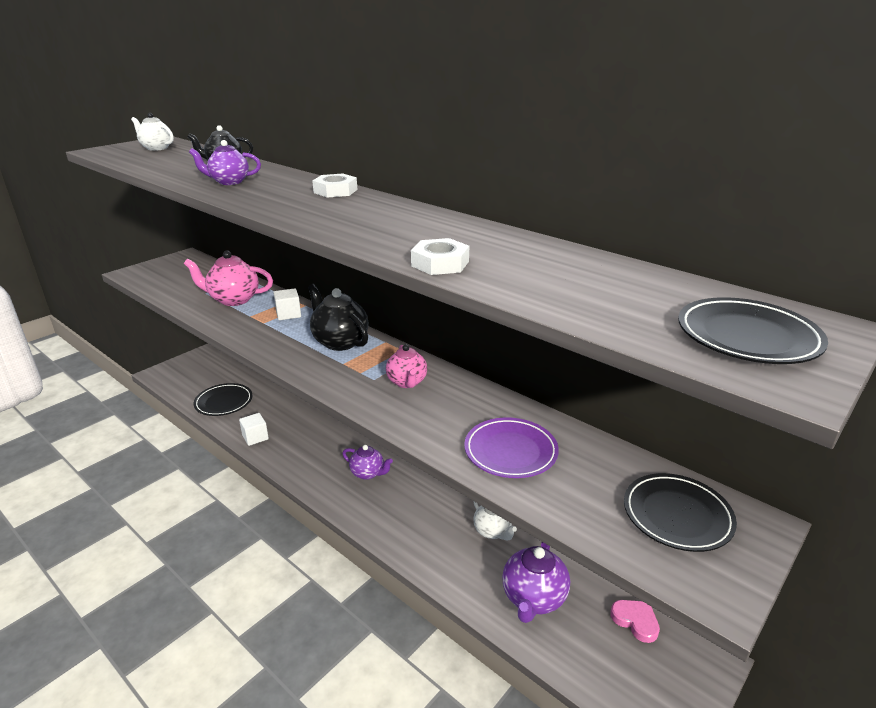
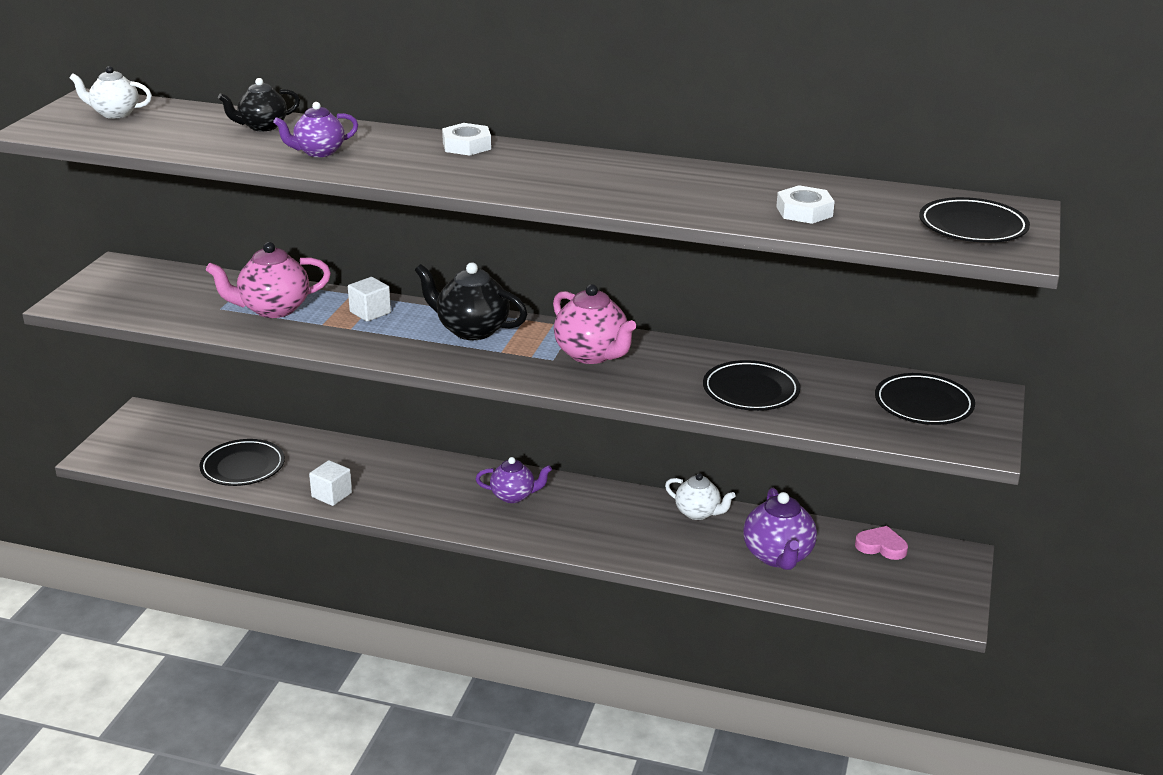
camera: 25 degrees left, 0 degrees up
pink teapot [386,344,427,388] -> pink teapot [553,284,636,364], size x1.54
white nut [411,238,469,275] -> white nut moved to [776,185,835,224]
purple plate [464,418,559,478] -> black plate [703,360,800,411]

